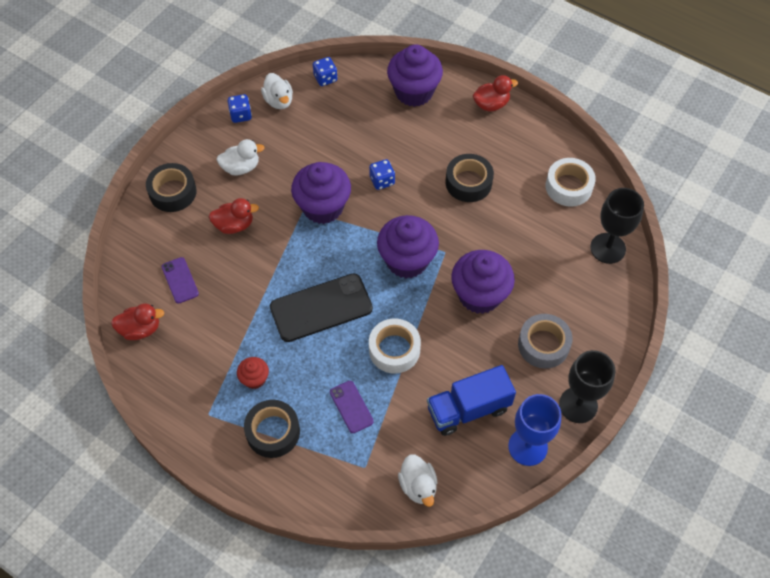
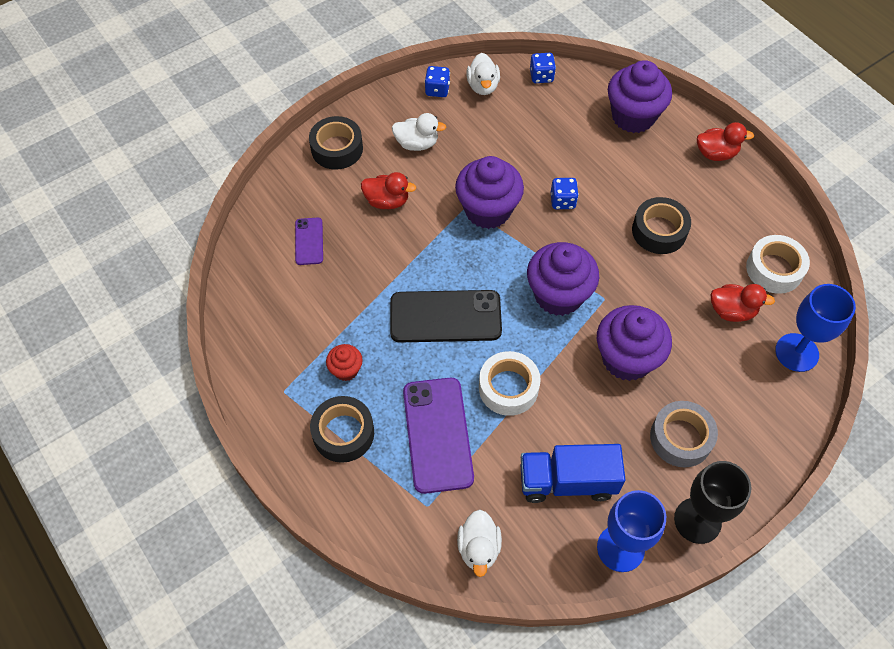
camera: 20 degrees right, 0 degrees up
red duck [111,304,164,340] -> red duck moved to [711,284,775,322]
purple phone [330,381,374,433] -> purple phone [403,378,474,494], size x1.94
black goblet [590,188,644,264] -> blue goblet [775,284,856,372]

